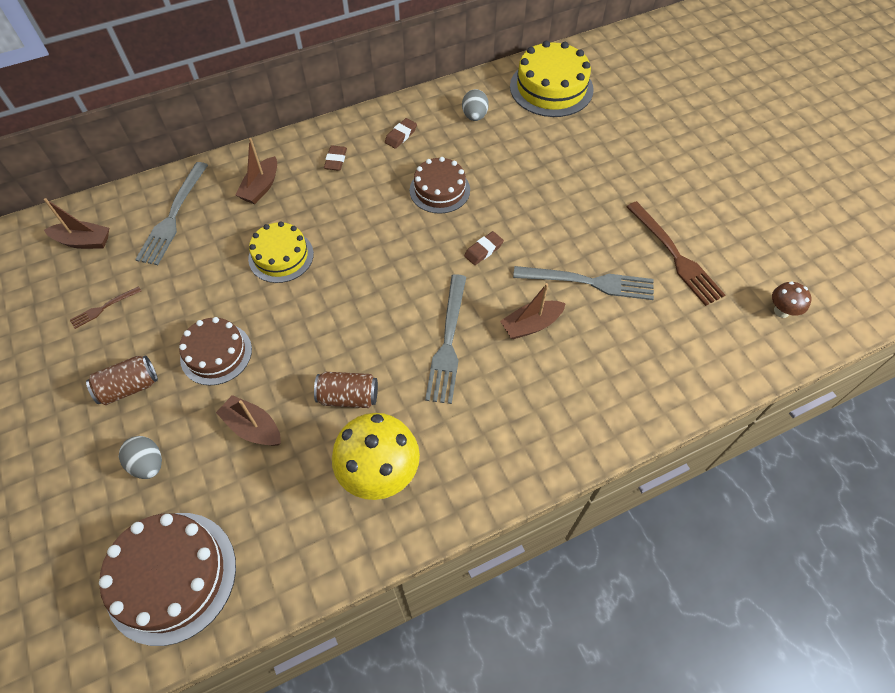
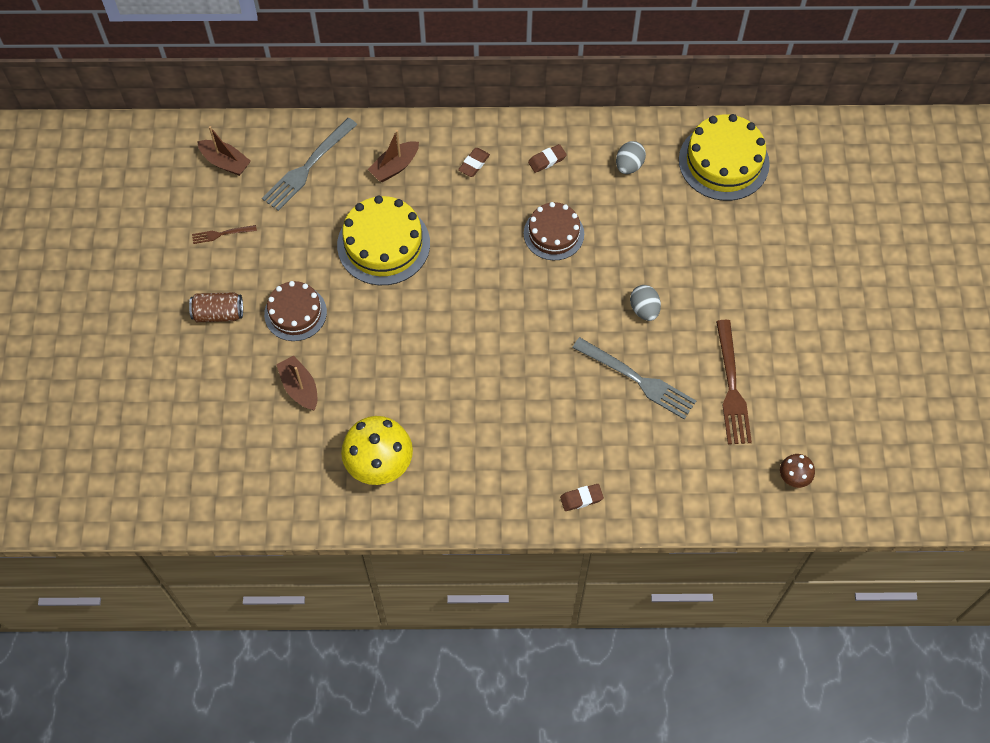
camera: 25 degrees right, 5 degrees up
brown cake [99,513,236,646] -> none
grey egg [119,436,162,479] -> grey egg moved to [630,285,661,321]
yellow cake [248,221,314,283] -> yellow cake [337,196,430,285], size x1.53
brown can [314,372,378,408] -> none
grey fork [425,274,466,404] -> none
brown eraser [464,231,504,265] -> brown eraser moved to [560,484,604,511]
brown boat [500,283,566,339] -> none

